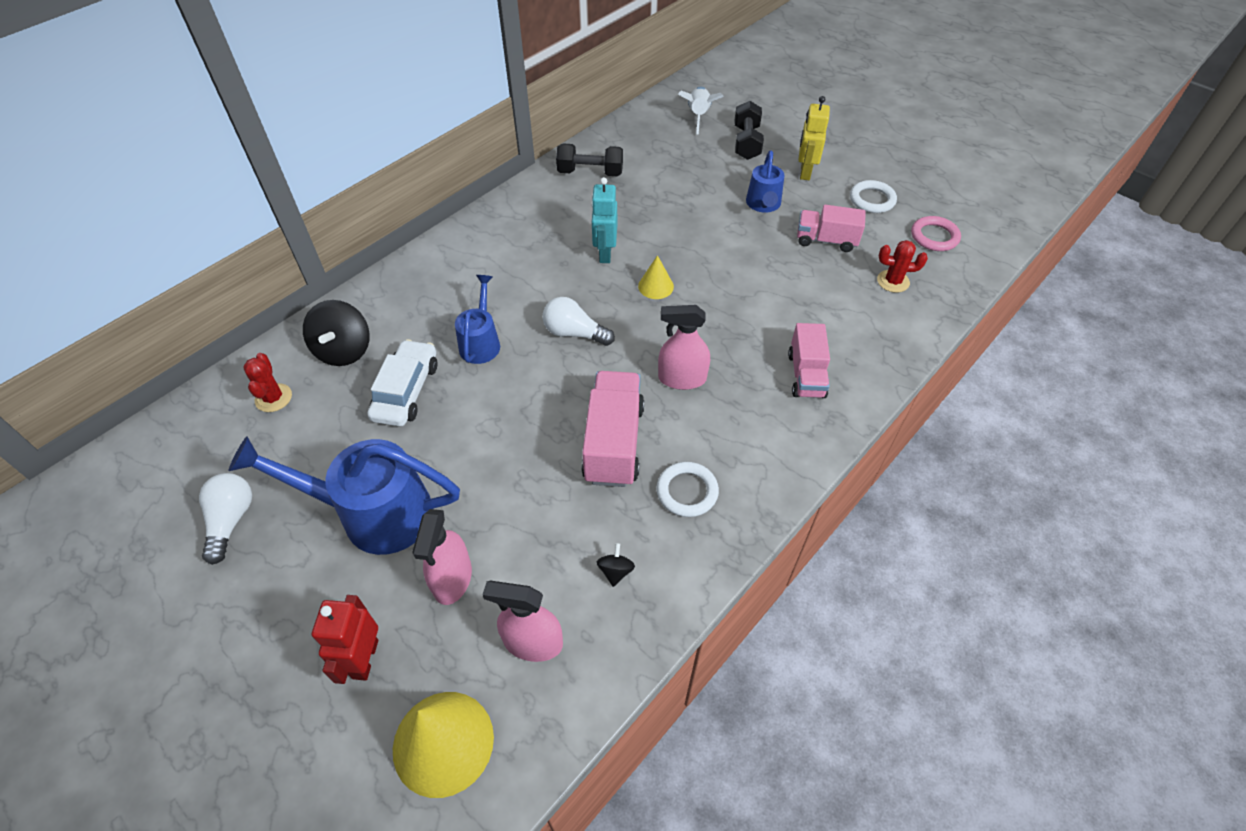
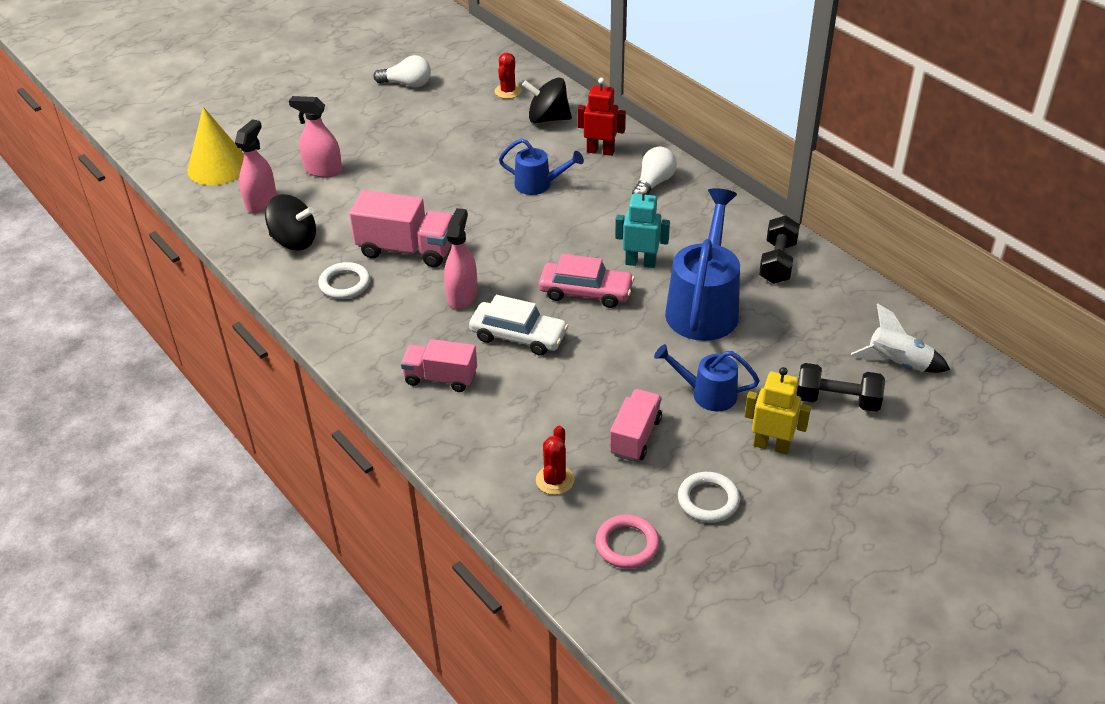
camera: 100 degrees right, 10 degrees down
blue watering can [228,436,460,555] -> blue watering can moved to [665,188,740,341]
red cactus [243,353,292,412] -> red cactus turned 75 degrees counterclockwise [495,53,522,99]
red robot [312,595,378,684] -> red robot moved to [577,78,626,156]
white car [367,339,437,426] -> white car moved to [469,295,568,356]
white light bulb [543,297,615,346] -> white light bulb moved to [632,147,677,195]
black spinning top [597,543,635,587] -> black spinning top [265,194,316,251], size x2.08
yellow cone [638,255,674,299] -> pink car [539,254,635,308]

